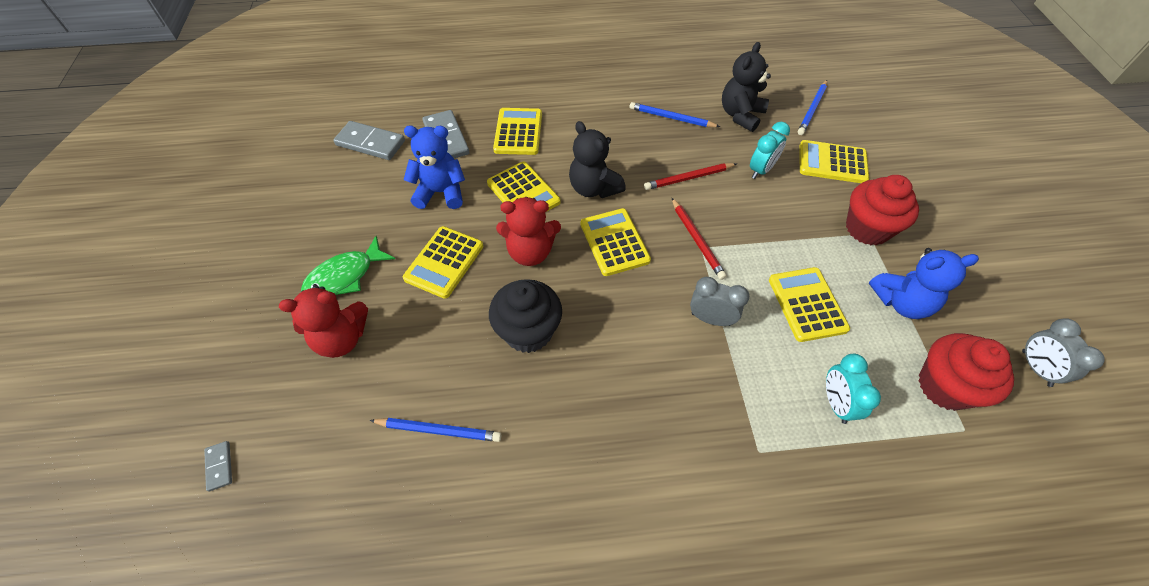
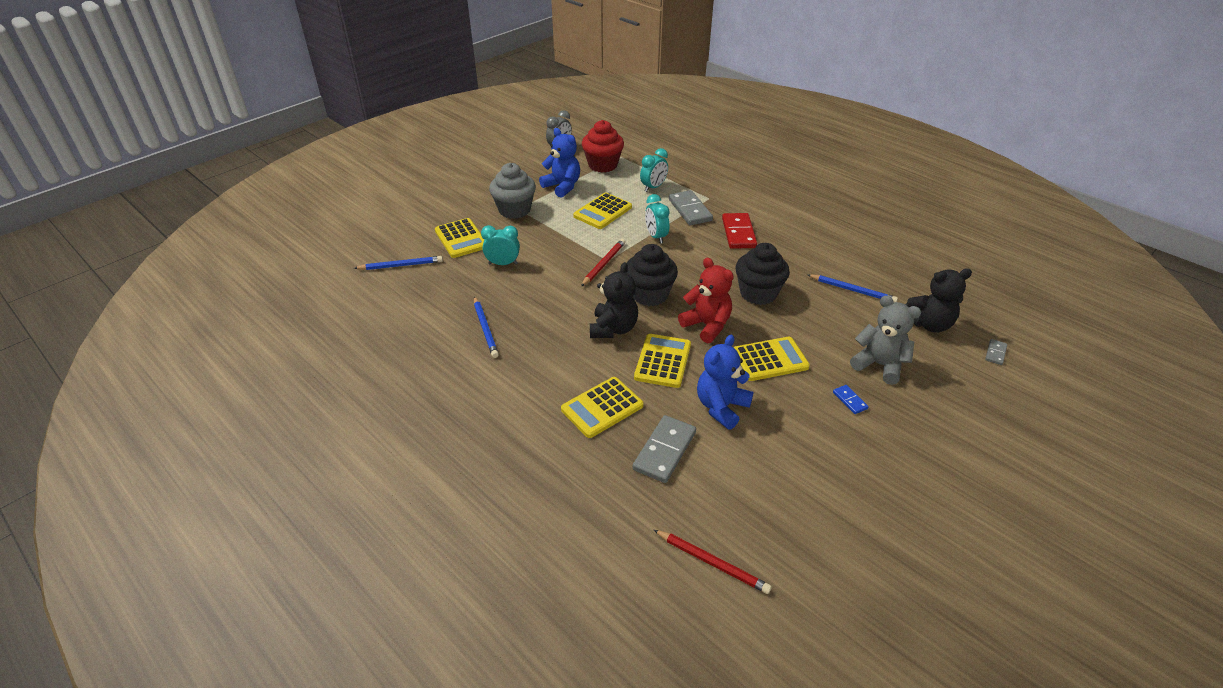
camera: 130 degrees left, 15 degrees down
red teddy bear [279,285,368,358] -> grey teddy bear [850,296,921,385]
green fish [301,236,395,295] -> blue domino [833,385,869,414]
grey domino [333,121,405,160] -> grey domino moved to [669,190,713,225]
blue pencil [369,418,502,442] -> blue pencil turned 150 degrees clockwise [807,274,898,302]
blue teddy bear [404,126,465,209] -> blue teddy bear turned 75 degrees clockwise [697,335,753,430]
yellow calculator [580,208,651,276] -> black cupcake [626,244,678,306]
red pencil [644,163,736,190] -> red pencil moved to [654,530,772,594]
grey clock [690,277,749,326] -> turquoise clock [645,194,670,244]
black teddy bear [722,42,771,132] -> black teddy bear moved to [905,268,972,333]
red cupcake [846,175,919,246] -> grey cupcake [489,163,536,219]
none -> red domino [722,213,757,249]

